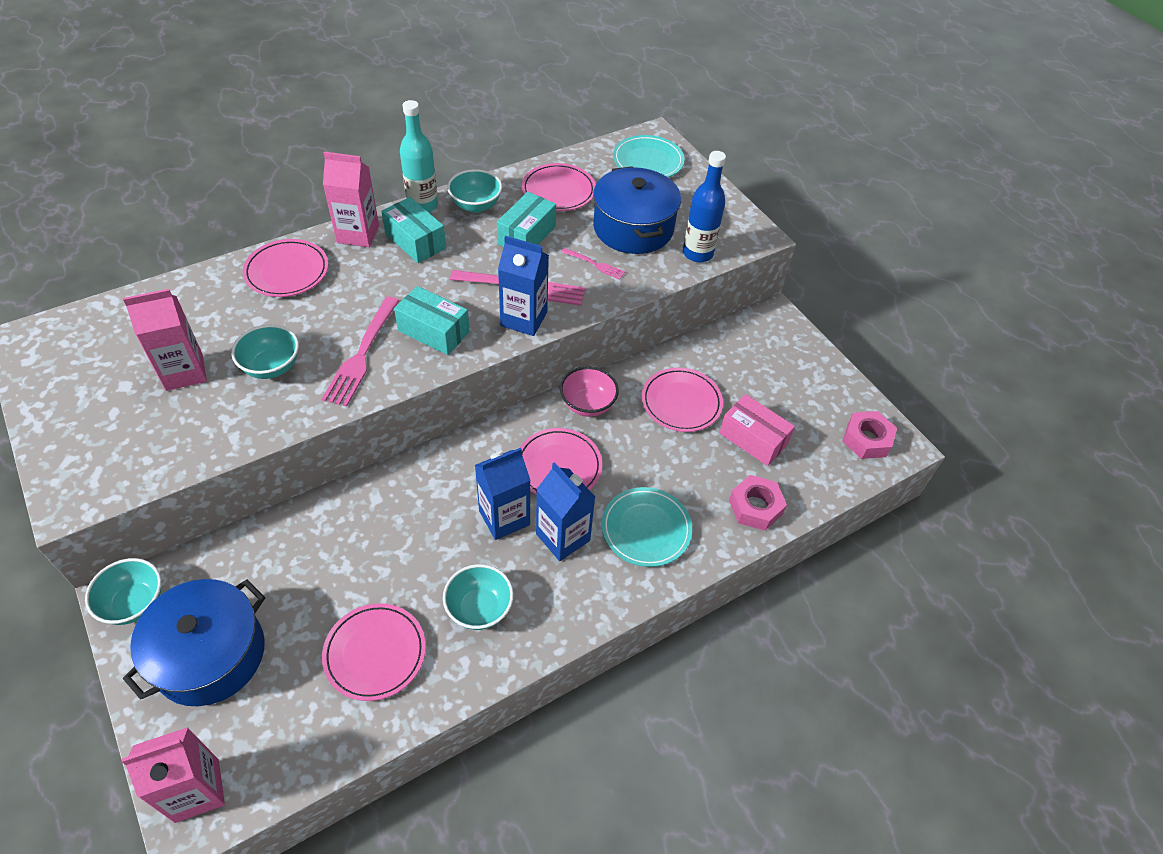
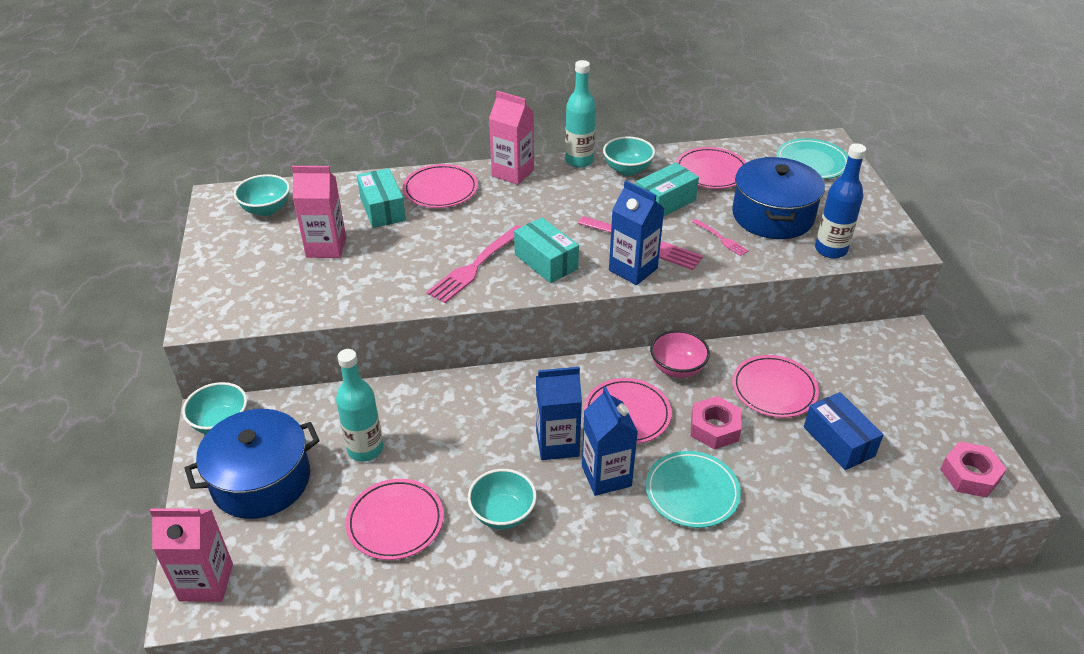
camera: 25 degrees right, 10 degrees down
turquoise bowl [231,324,299,379] -> turquoise bowl moved to [234,174,290,216]
turquoise box [381,197,446,263] -> turquoise box moved to [357,168,406,228]
pink box [719,394,795,466] -> blue box [804,392,884,470]
pink nut [729,475,787,531] -> pink nut moved to [691,396,741,449]
none -> turquoise bottle [336,349,383,462]

